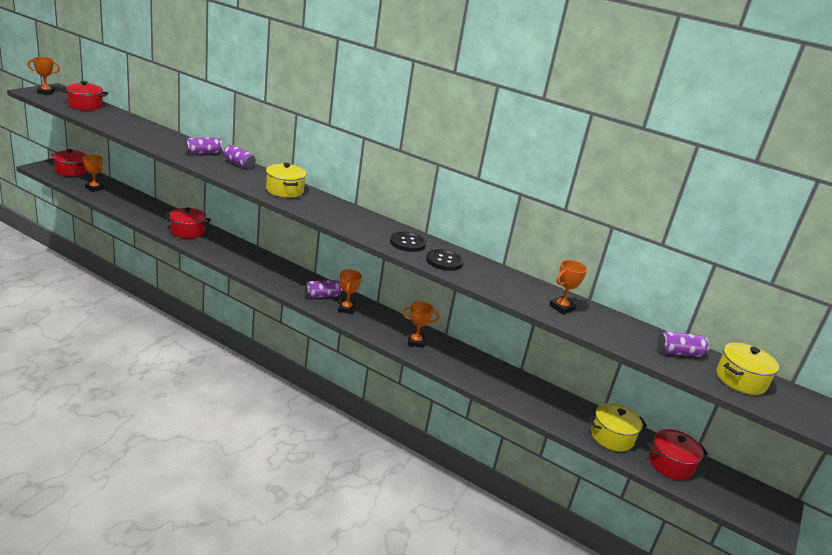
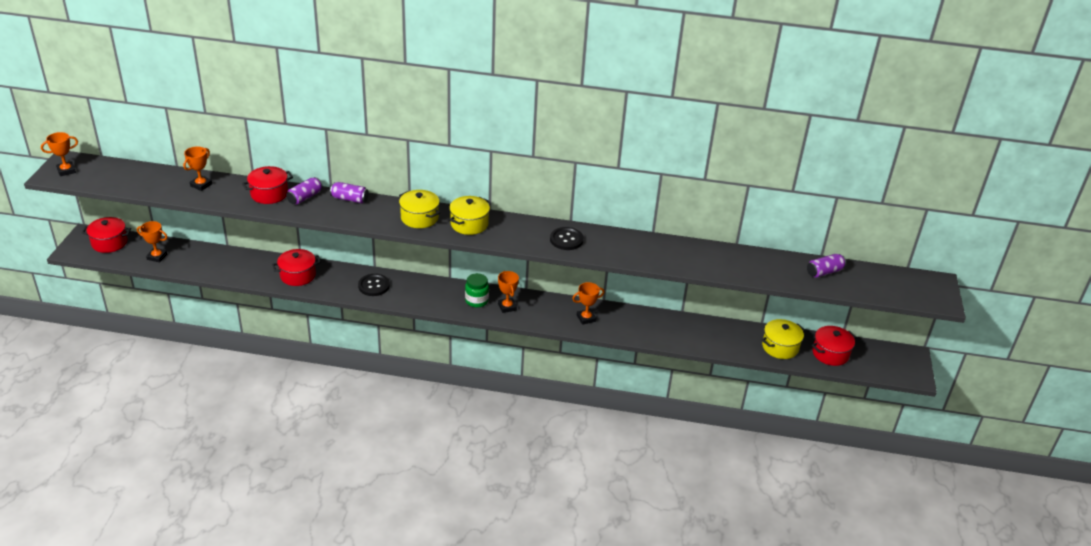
camera: 20 degrees left, 10 degrees up
red pot [61,81,108,110] -> red pot moved to [242,166,293,204]
purple can [305,280,342,298] -> green jar [465,273,489,308]
black button [426,249,463,271] -> black button moved to [358,274,390,296]
orange trophy [549,260,588,314] -> orange trophy moved to [183,146,212,191]
yellow pot [717,343,779,395] -> yellow pot moved to [449,196,490,235]

